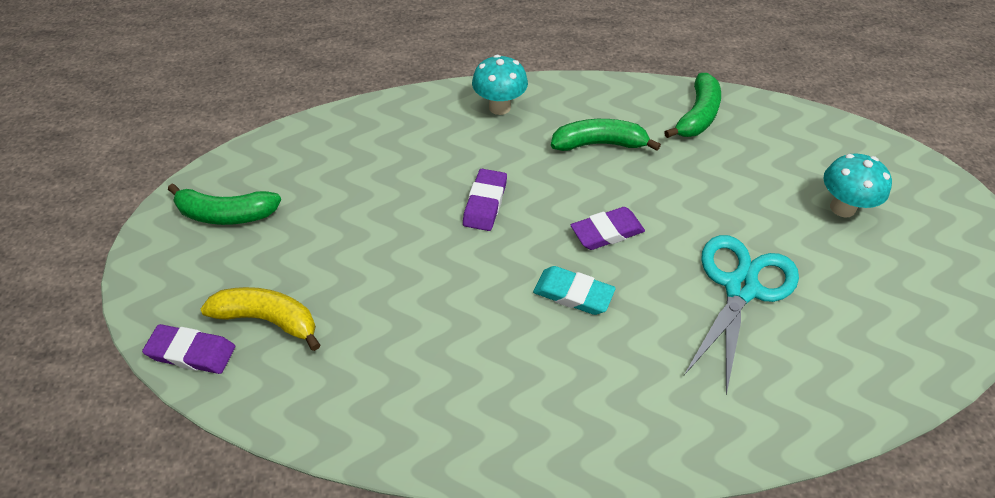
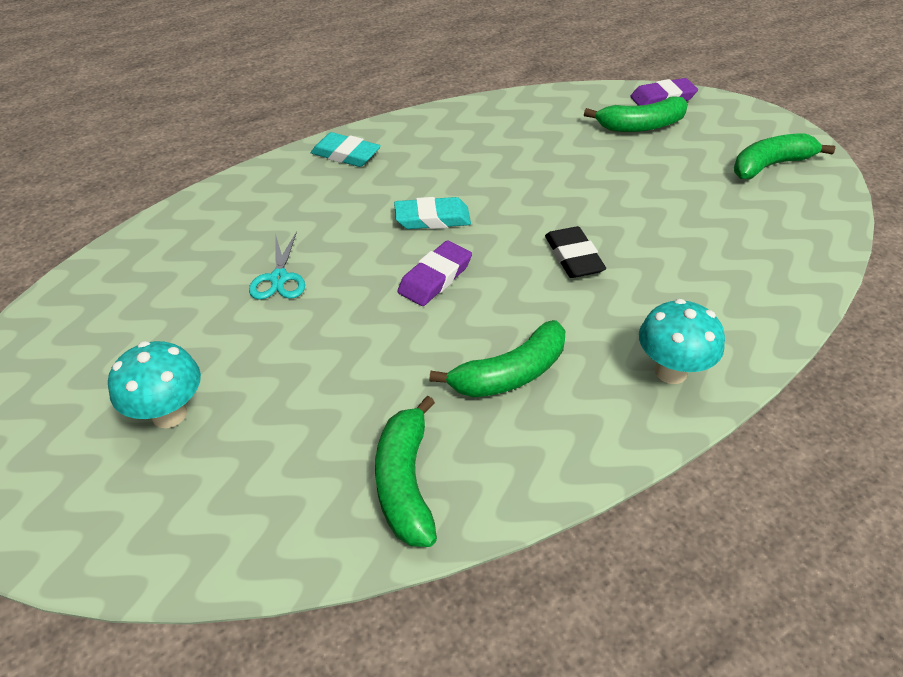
camera: 150 degrees right, 5 degrees down
yellow banana [201,287,320,351] -> green banana [584,96,688,132]
purple eraser [463,169,507,231] -> black eraser [545,226,606,278]
turquoise scissors [684,235,799,395] -> turquoise scissors [249,231,305,299], size x0.53
none -> turquoise eraser [311,132,381,167]

